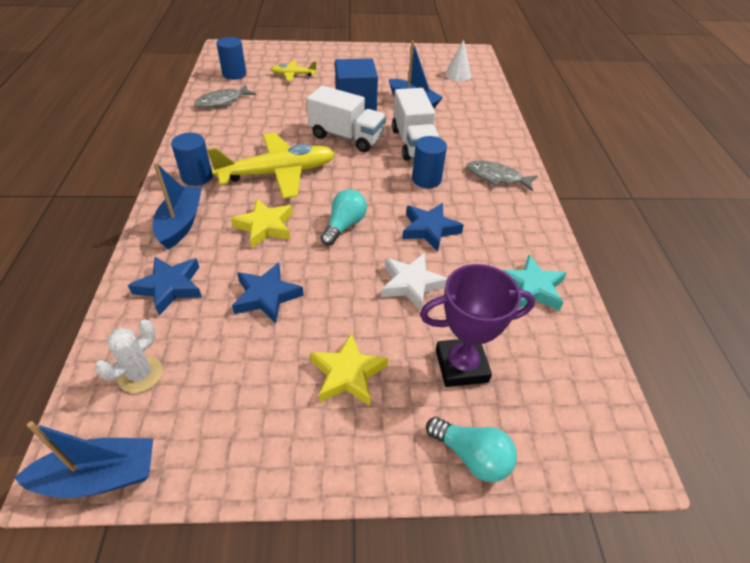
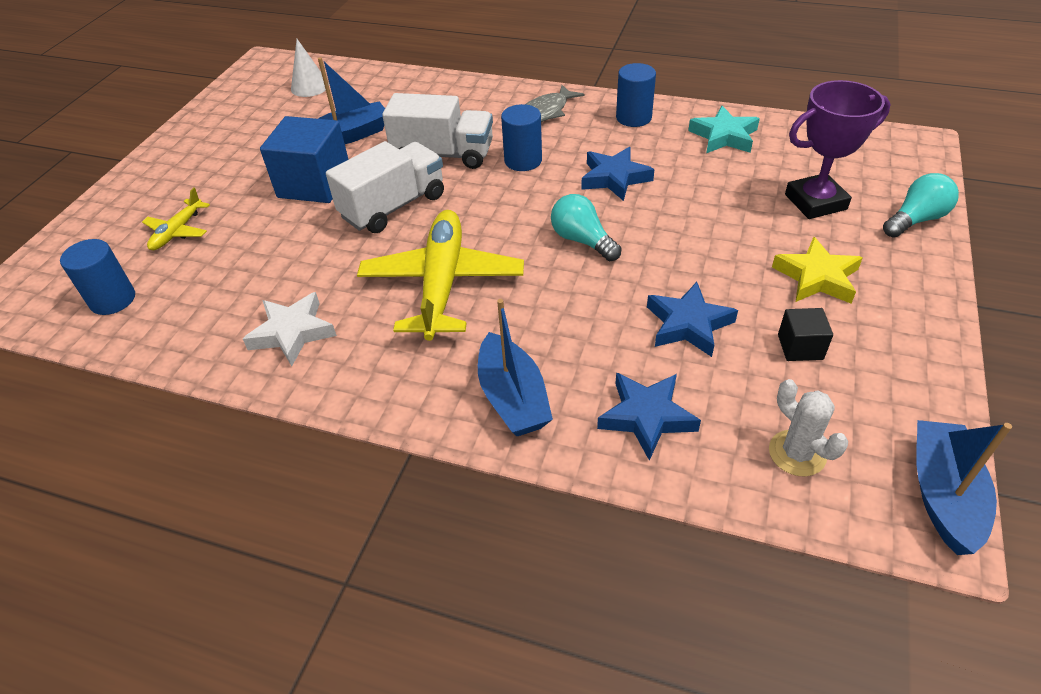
camera: 65 degrees left, 0 degrees up
blue boat [153,162,202,249] -> blue boat turned 135 degrees counterclockwise [478,299,553,436]
blue cylinder [171,133,213,186] -> blue cylinder moved to [616,63,656,127]
grey fish [194,85,256,108] -> none
yellow star [231,199,293,248] -> none
white star [381,253,448,311] -> white star moved to [243,292,337,366]
purple trophy [420,264,535,387] -> purple trophy turned 60 degrees clockwise [785,80,890,219]
none -> black cube [778,308,833,361]

